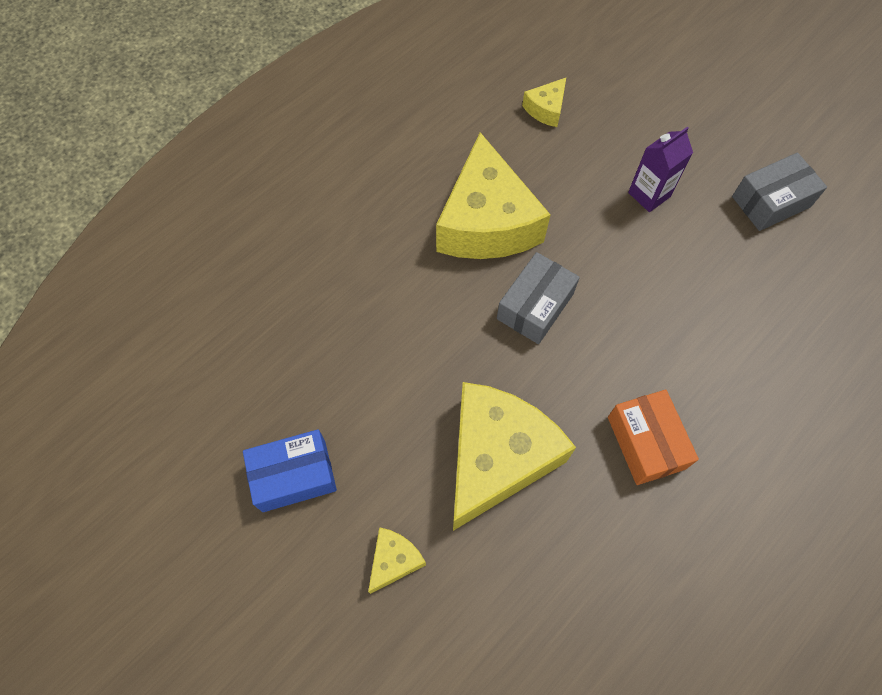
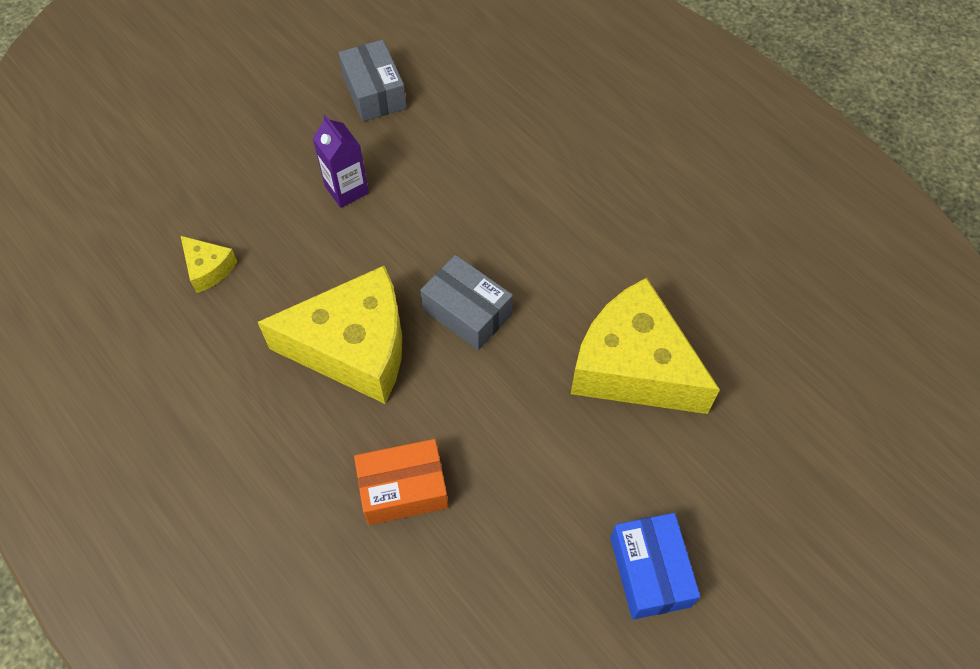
camera: 85 degrees left, 5 degrees down
yellow cheese [368,527,426,594] -> none
orange box [608,390,699,485] -> orange box moved to [354,439,449,525]

